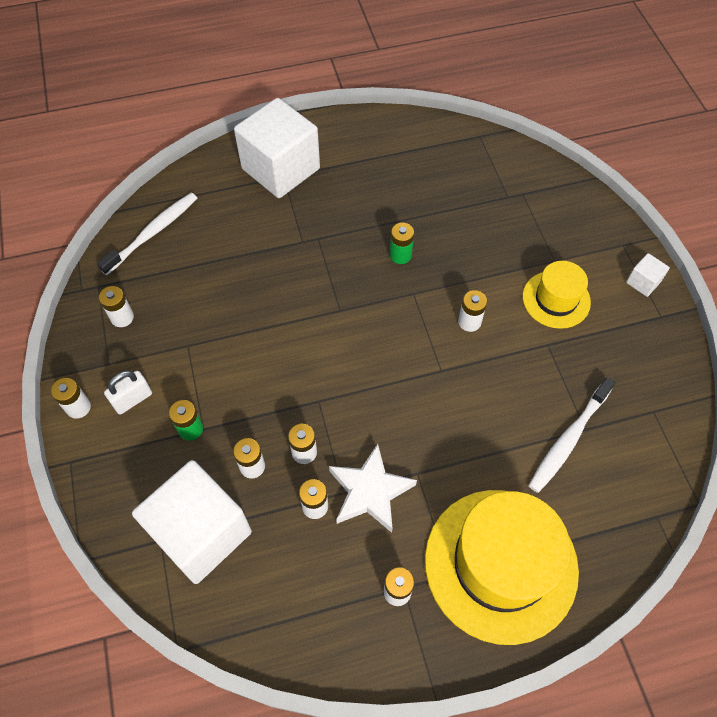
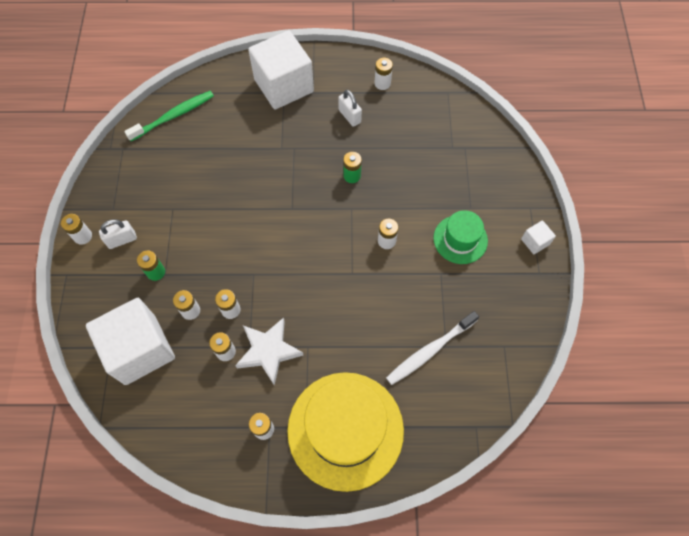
camera: 15 degrees right, 5 degrees up
white toothbrush [97,193,197,275] -> green toothbrush [124,91,214,141]
white battery [99,286,134,327] -> white battery moved to [374,58,393,90]
yellow hat [523,261,591,329] -> green hat [433,210,488,264]
none -> white padlock [338,90,362,127]

